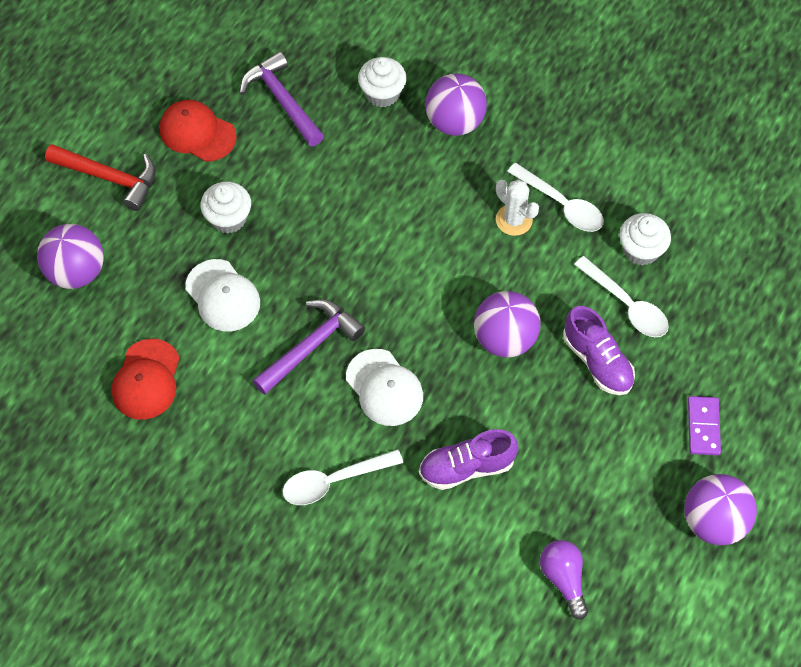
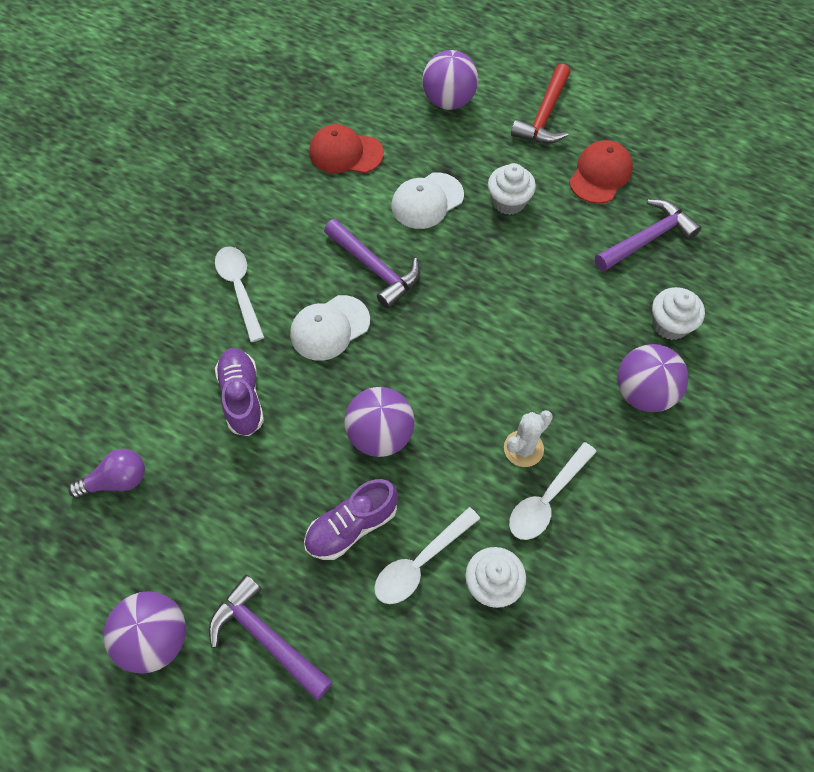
camera: 90 degrees right, 0 degrees up
purple domino [688,396,721,455] -> purple hammer [209,574,332,701]

